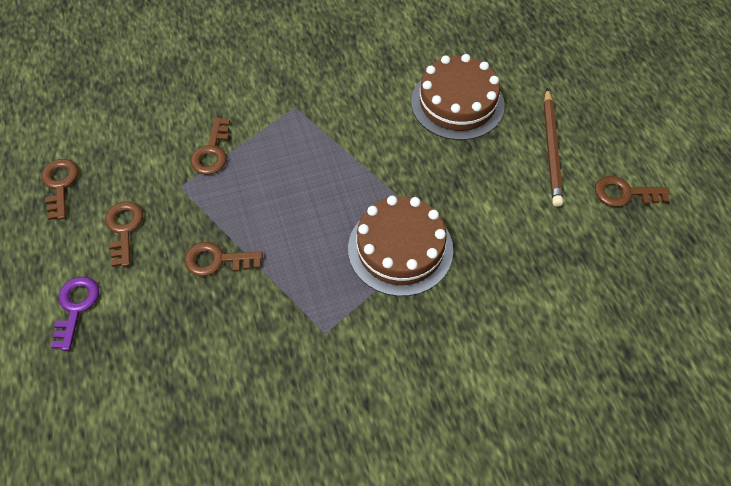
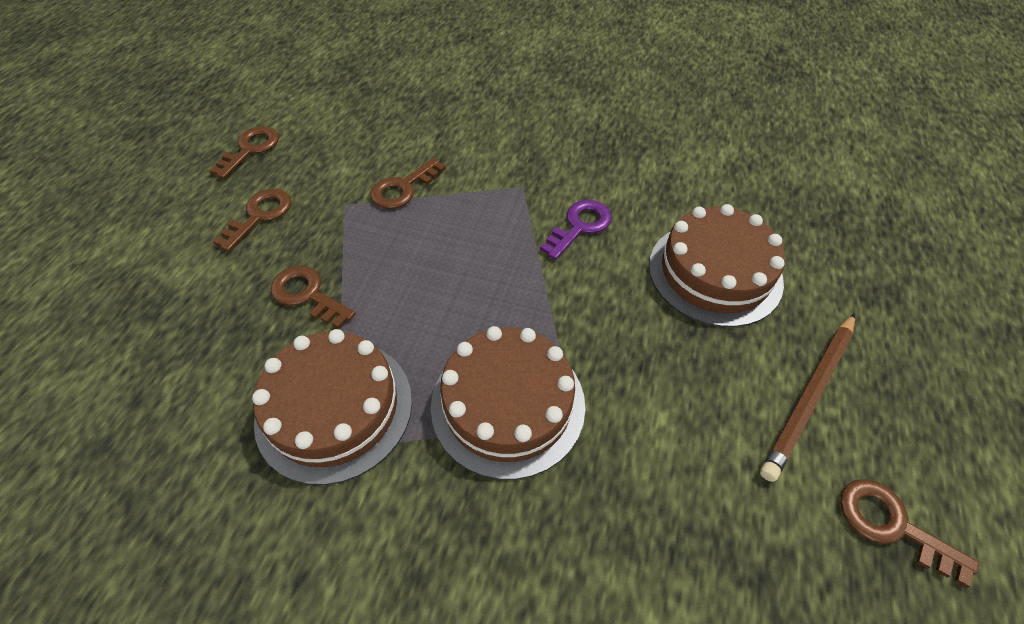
camera: 35 degrees right, 5 degrees down
purple key [51,276,99,351] -> purple key moved to [540,200,612,260]
none -> brown cake [252,329,412,485]

